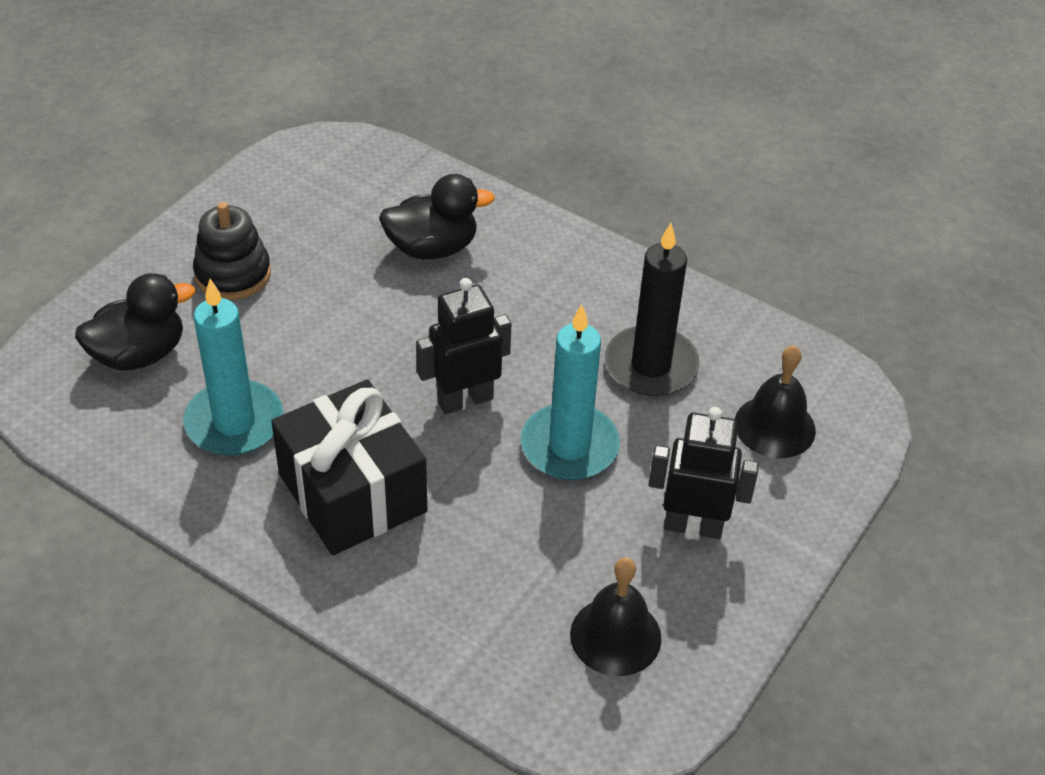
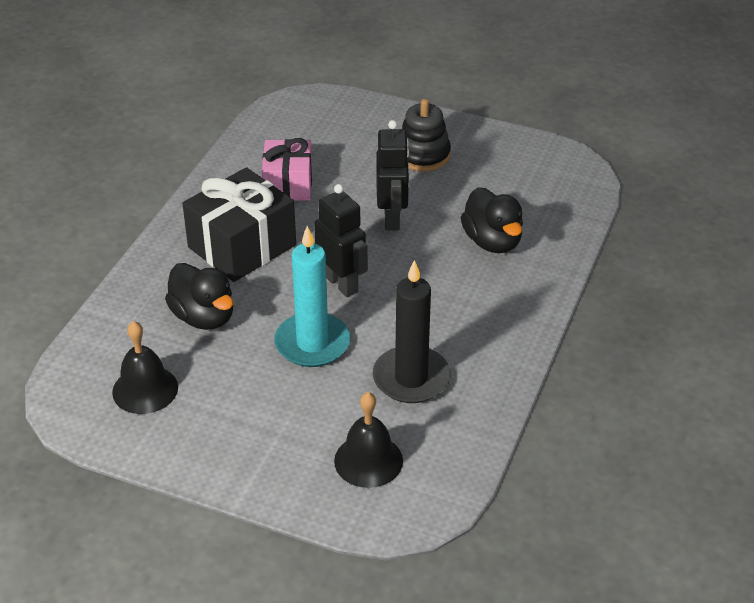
camera: 80 degrees right, 5 degrees down
black duck [75,273,195,371] -> black duck moved to [165,263,233,330]
turquoise candle [183,279,284,455] -> pink gift [262,138,312,201]
black robot [649,407,759,539] -> black robot moved to [376,120,409,231]

